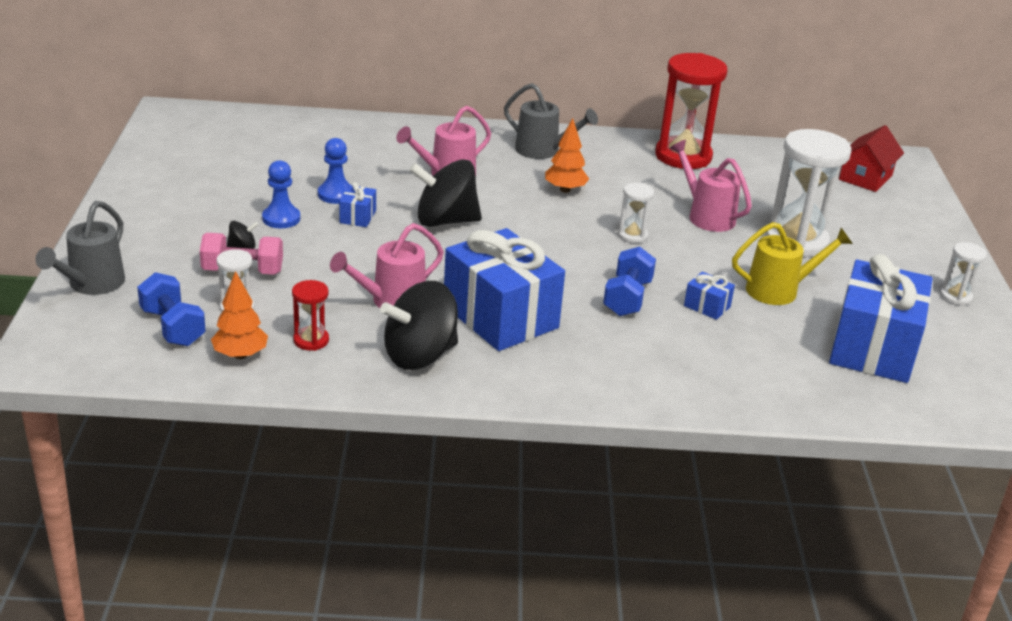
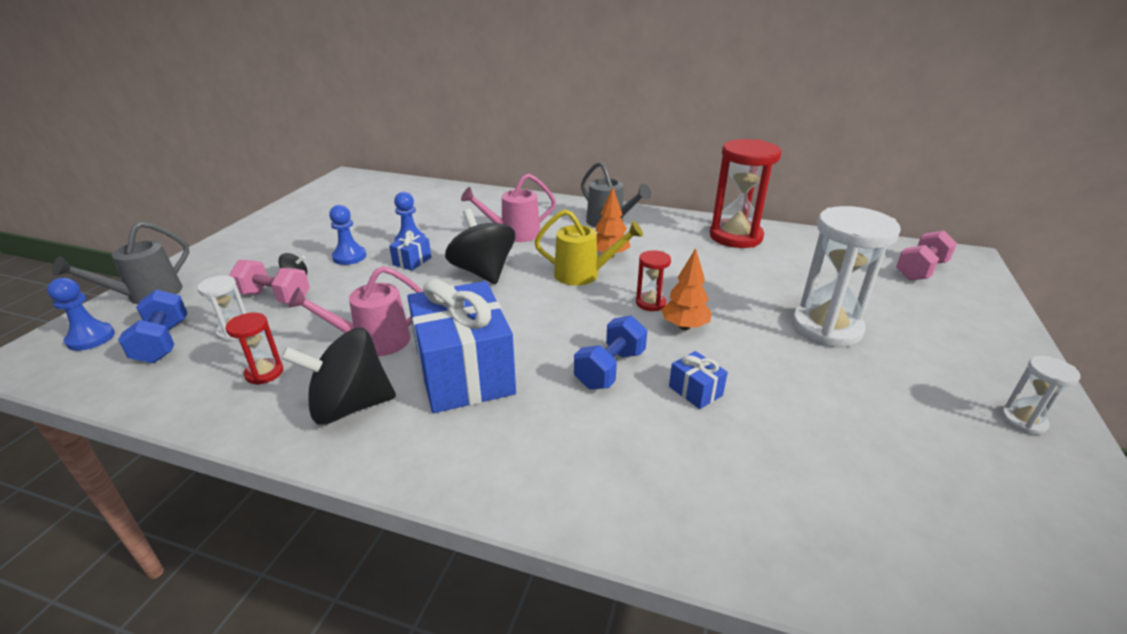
camera: 20 degrees right, 0 degrees up
orange tree [211,271,268,359] -> orange tree moved to [661,248,711,330]
black spinning top [409,159,482,227] -> black spinning top turned 45 degrees clockwise [445,209,515,284]
white hourglass [618,183,654,243] -> red hourglass [636,250,671,311]
pink watering can [669,140,752,232] -> none
yellow watering can [732,222,853,305] -> yellow watering can moved to [534,209,643,286]
blue gift [829,254,933,383] -> none
red house [839,125,904,192] -> pink dumbbell [896,231,957,280]
none -> blue pawn [47,278,115,351]

